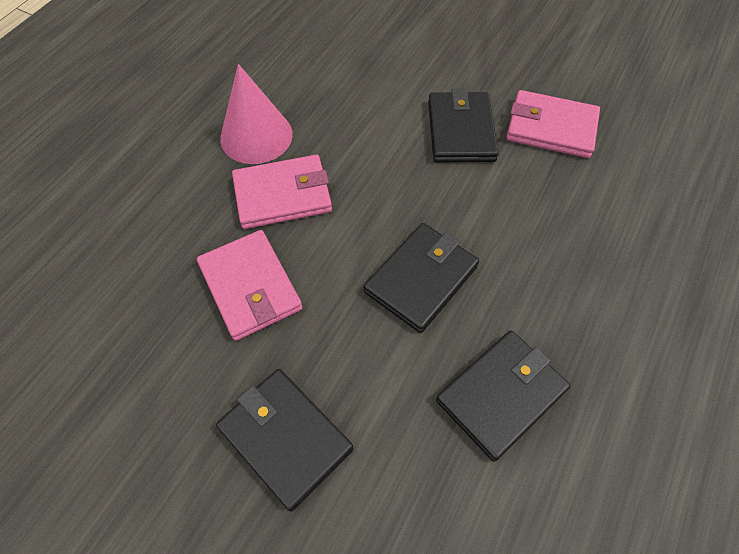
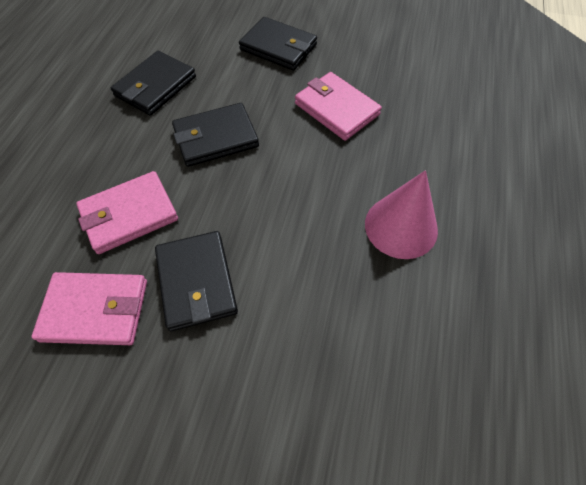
camera: 165 degrees right, 0 degrees up
pink wallet [232,155,332,229] -> pink wallet moved to [76,171,178,254]
black wallet [364,223,479,333] -> black wallet turned 45 degrees clockwise [172,103,259,167]

